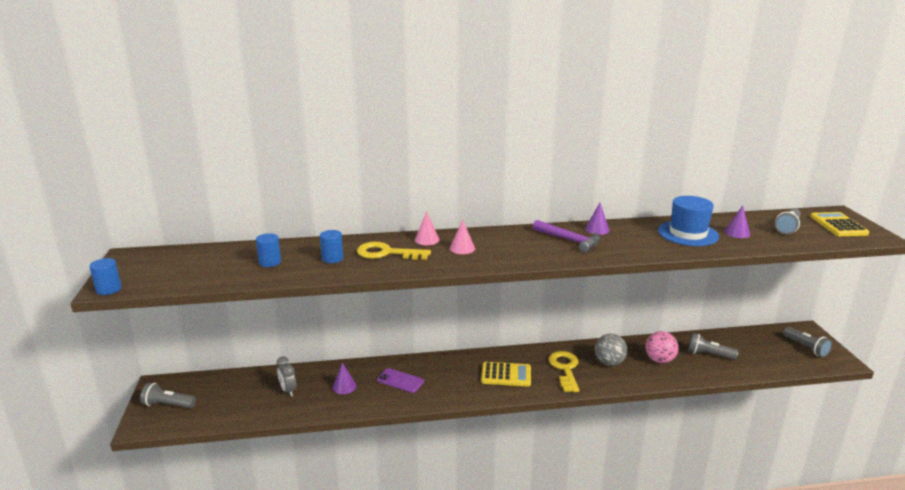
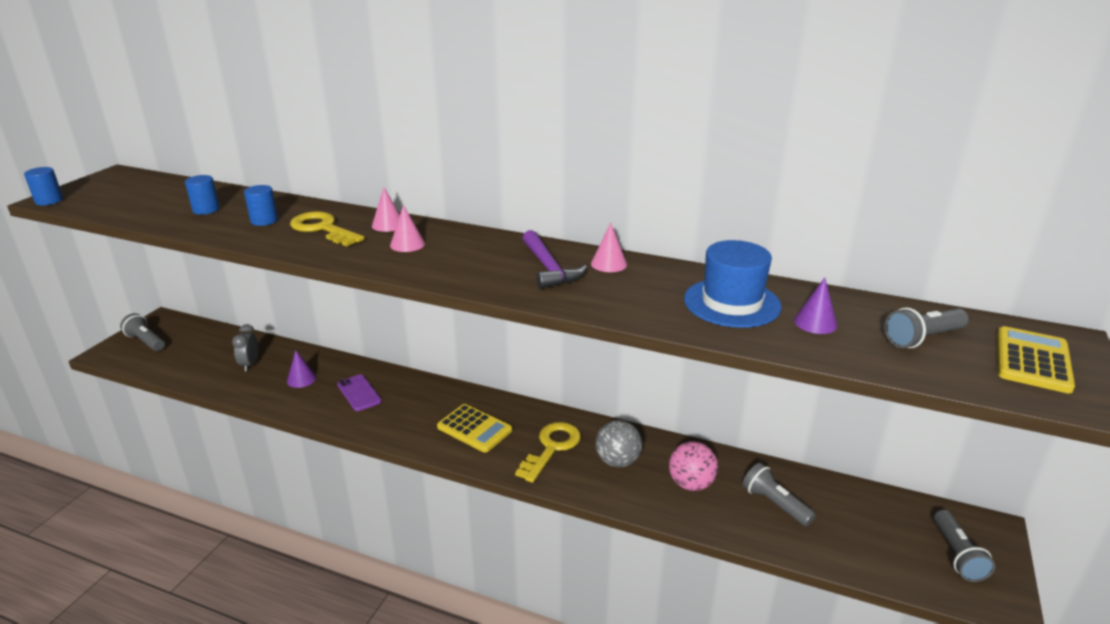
camera: 30 degrees right, 5 degrees up
purple cone [585,203,609,235] -> pink cone [591,223,627,272]

